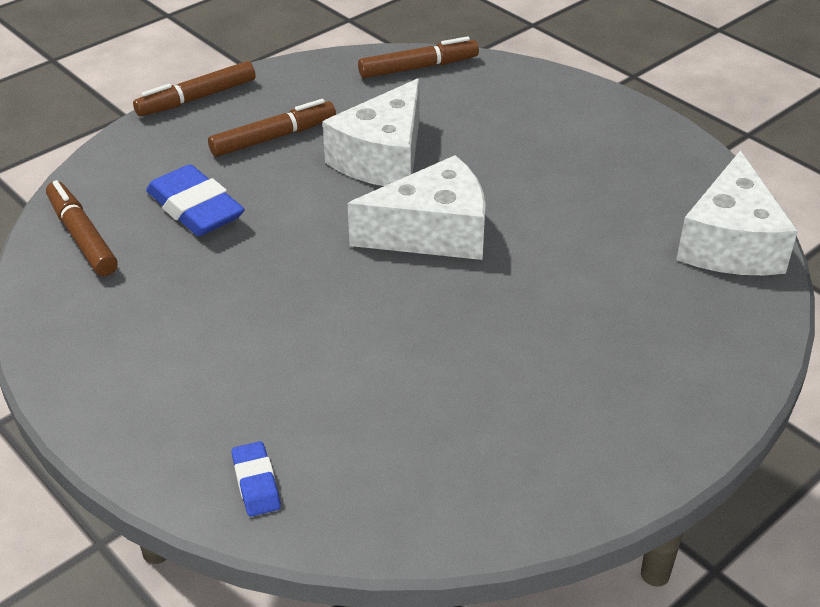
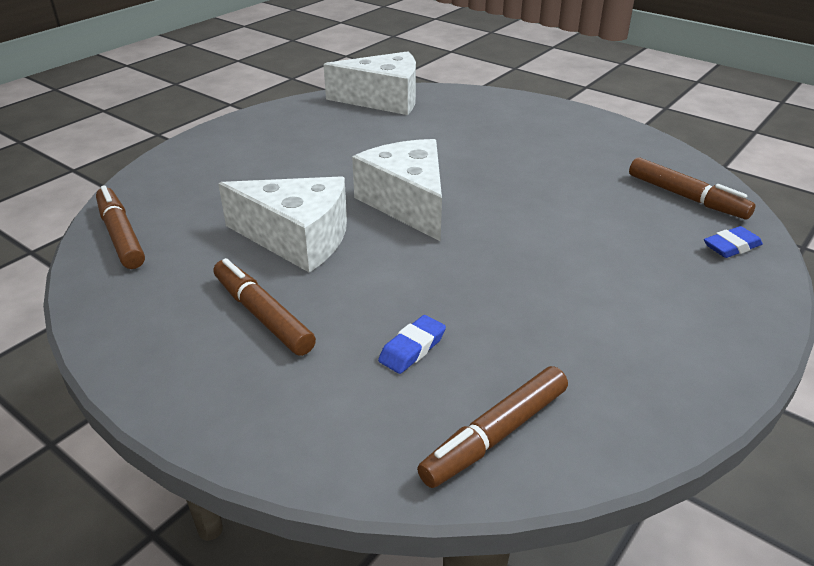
camera: 100 degrees left, 5 degrees down
brown marker [133,61,256,116] -> brown marker moved to [629,157,755,219]
blue eraser [146,164,245,236] -> blue eraser [378,315,446,374], size x0.54

